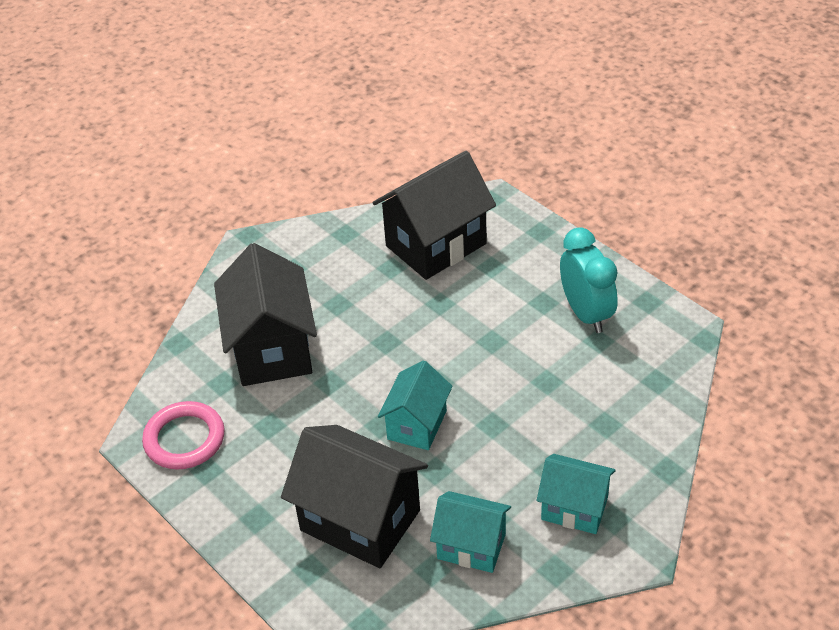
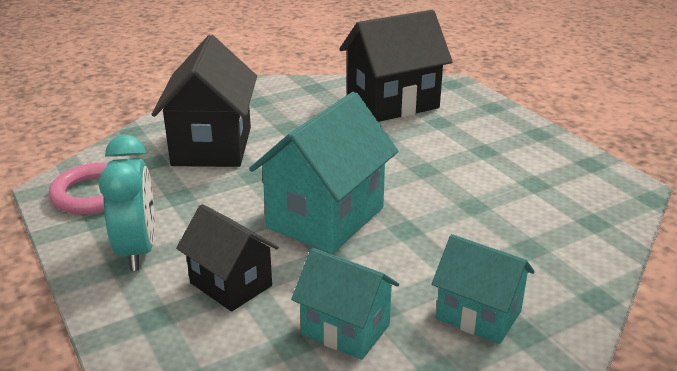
camera: 10 degrees right, 15 degrees down
black house [281,425,428,568] -> black house [176,204,279,312], size x0.60
turquoise house [378,360,453,450] -> turquoise house [249,92,398,254], size x1.67
turquoise clock [560,227,618,333] -> turquoise clock moved to [99,135,155,271]

